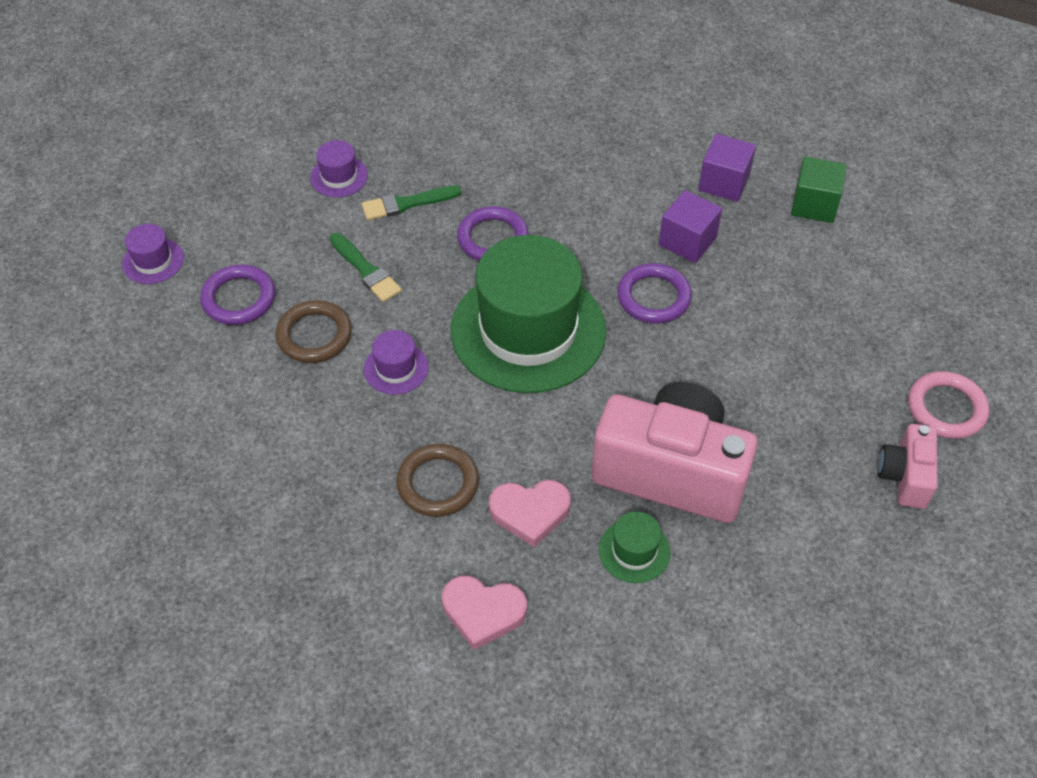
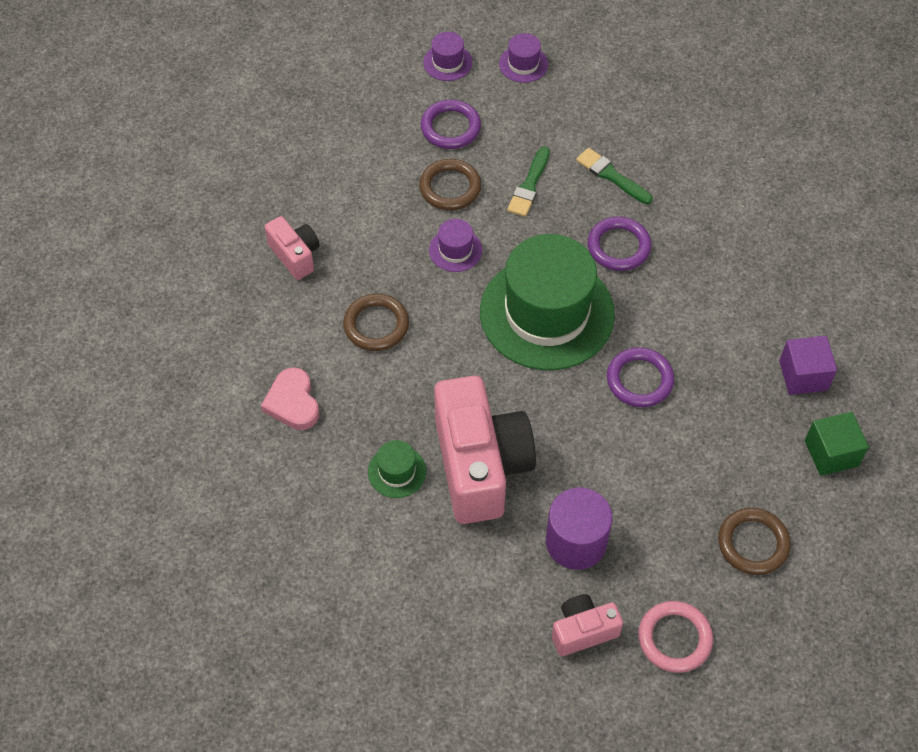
camera: 60 degrees right, 5 degrees up
purple hat [310,140,368,197] -> purple hat moved to [499,33,548,83]
pink heart [489,480,571,547] -> none
purple cube [659,190,722,263] -> none
none -> pink camera [265,216,320,280]
none -> purple cylinder [546,487,612,570]
none -> brown ring [718,508,791,575]

